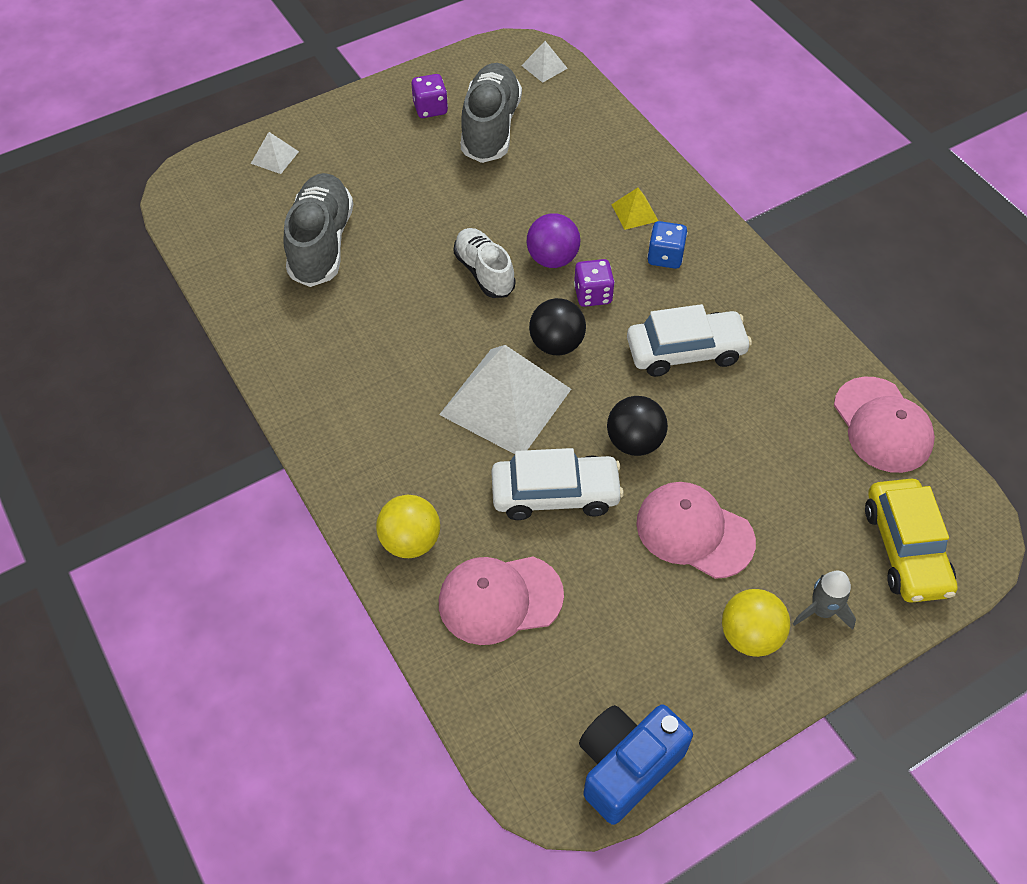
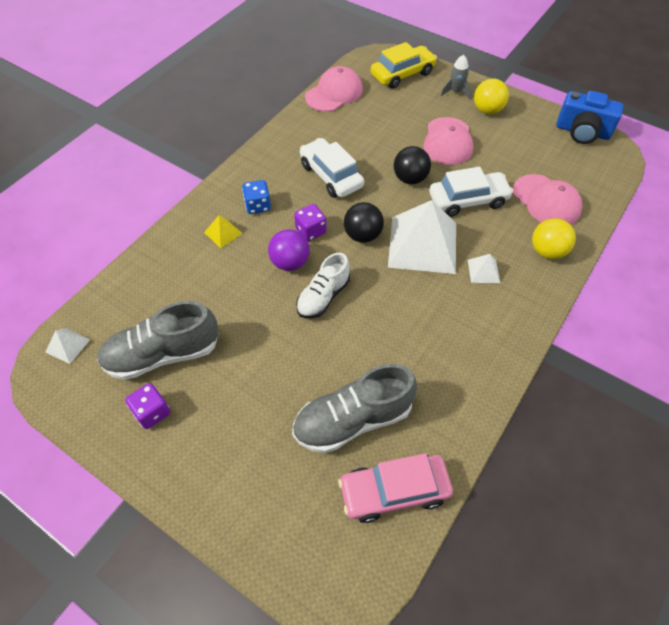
camera: 115 degrees left, 0 degrees up
white pyramid [251,132,299,174] -> white pyramid moved to [468,254,500,283]
white car [491,448,624,520] -> white car turned 105 degrees clockwise [429,167,513,217]
none -> pink car [338,453,453,523]

